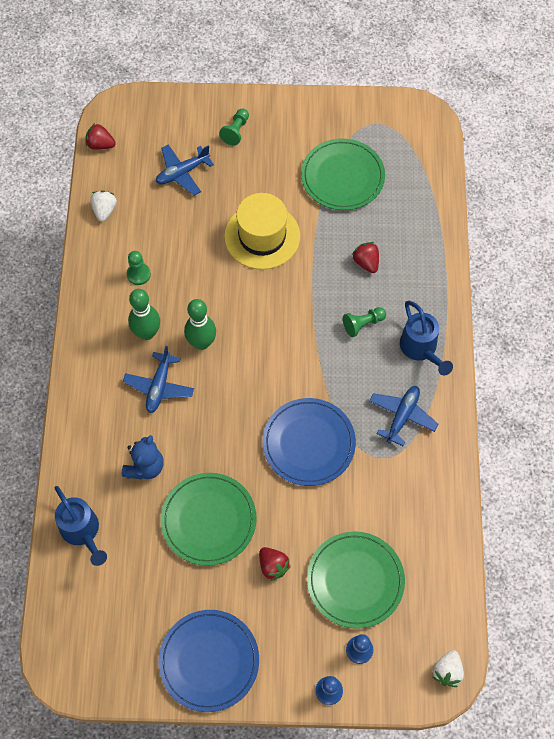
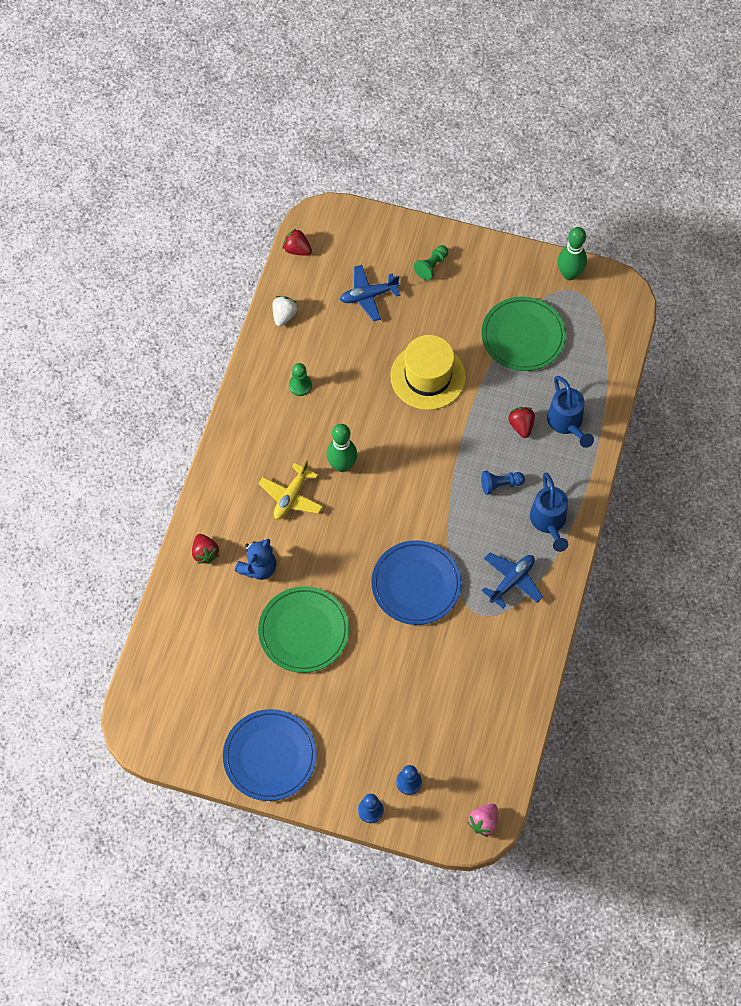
camera: 15 degrees right, 0 degrees up
blue watering can [55,486,107,566] -> blue watering can moved to [547,376,594,448]
blue plane [123,346,194,413] -> yellow plane [258,460,323,519]
green bowling pin [128,289,160,340] -> green bowling pin moved to [558,227,587,280]
red strawberry [259,547,291,581] -> red strawberry moved to [192,534,219,564]
green plate [307,531,405,629] -> none
green pawn [343,307,386,337] -> blue pawn [481,471,525,495]
white strawberry [433,650,464,687] -> pink strawberry [467,804,498,837]

